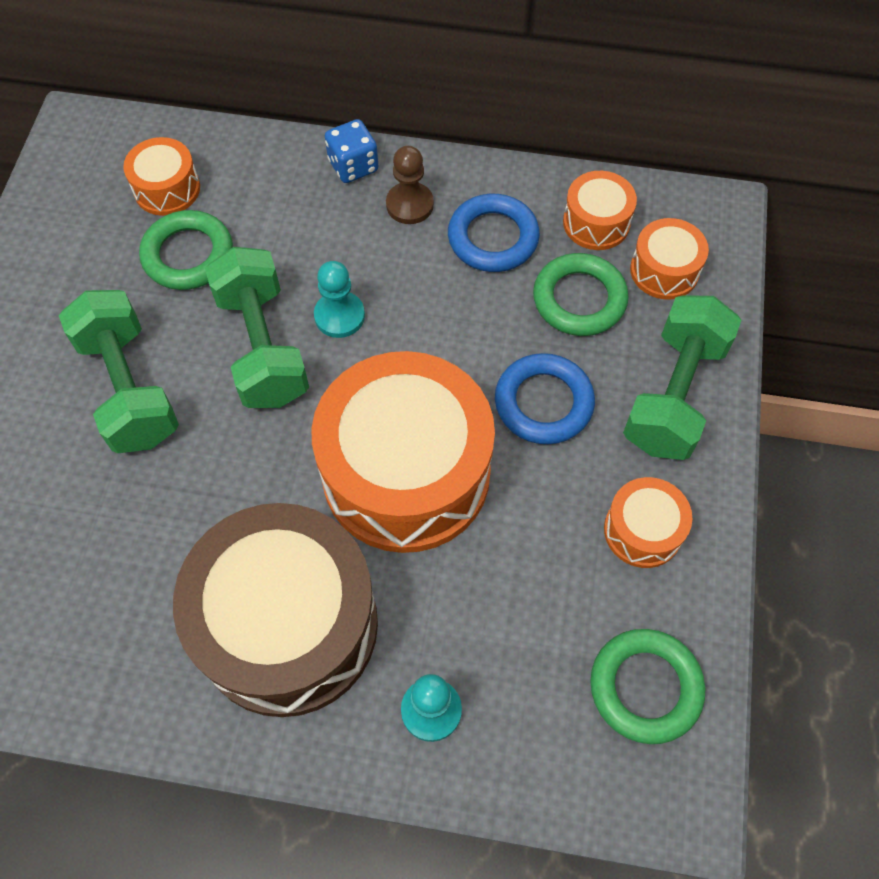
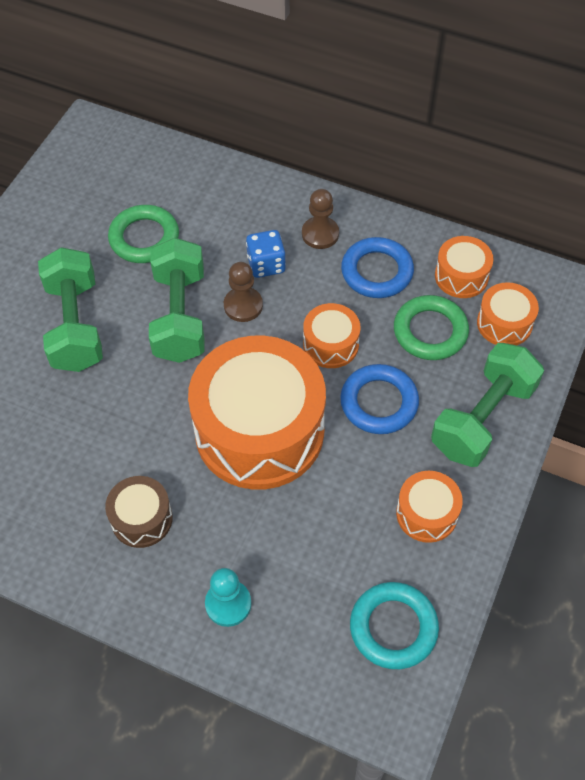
camera: 15 degrees right, 5 degrees down
orange drum [123,137,200,216] -> orange drum moved to [303,303,360,368]
brown drum [173,503,378,717] -> brown drum [105,476,173,548], size x0.45
turquoise pawn [314,261,365,338] -> brown pawn [224,262,263,322]
blue dice [325,119,379,183] -> blue dice moved to [246,230,286,278]
green ring [590,629,705,744] -> turquoise ring [350,582,439,669]

